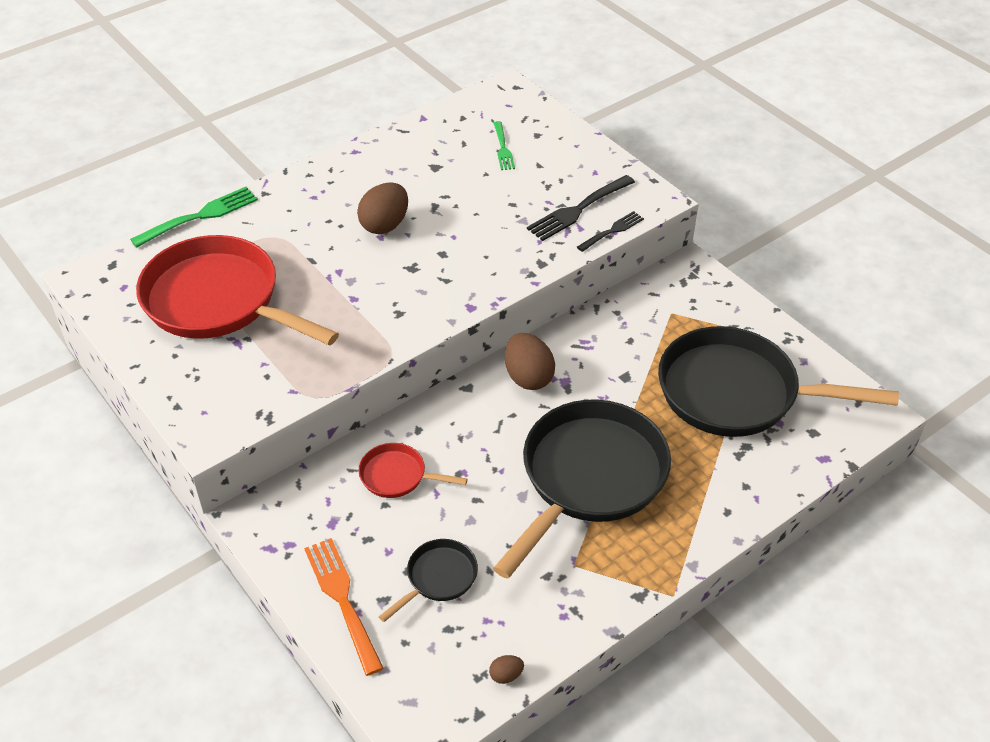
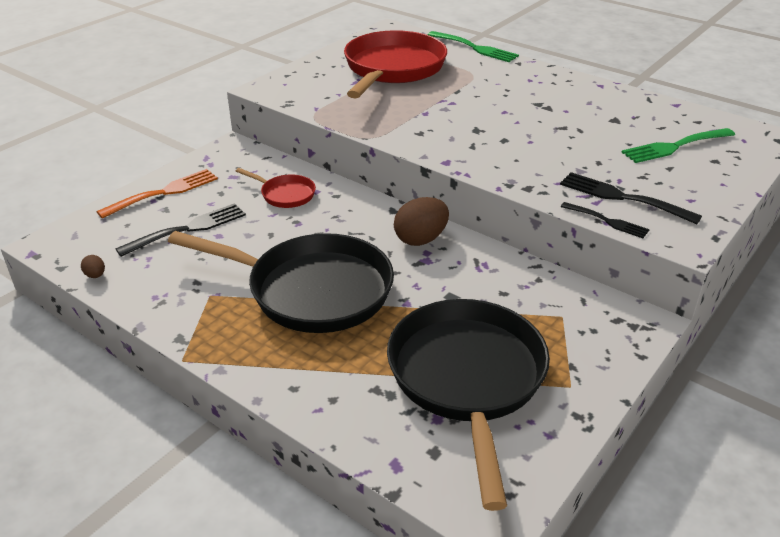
camera: 75 degrees right, 10 degrees down
brown egg [357,182,408,234] -> none
red pan [358,443,468,498] -> red pan turned 120 degrees clockwise [236,168,316,208]
black pan [379,539,478,622] -> black fork [115,203,246,257]
green fork [494,121,515,170] -> green fork [621,128,735,163], size x1.63

